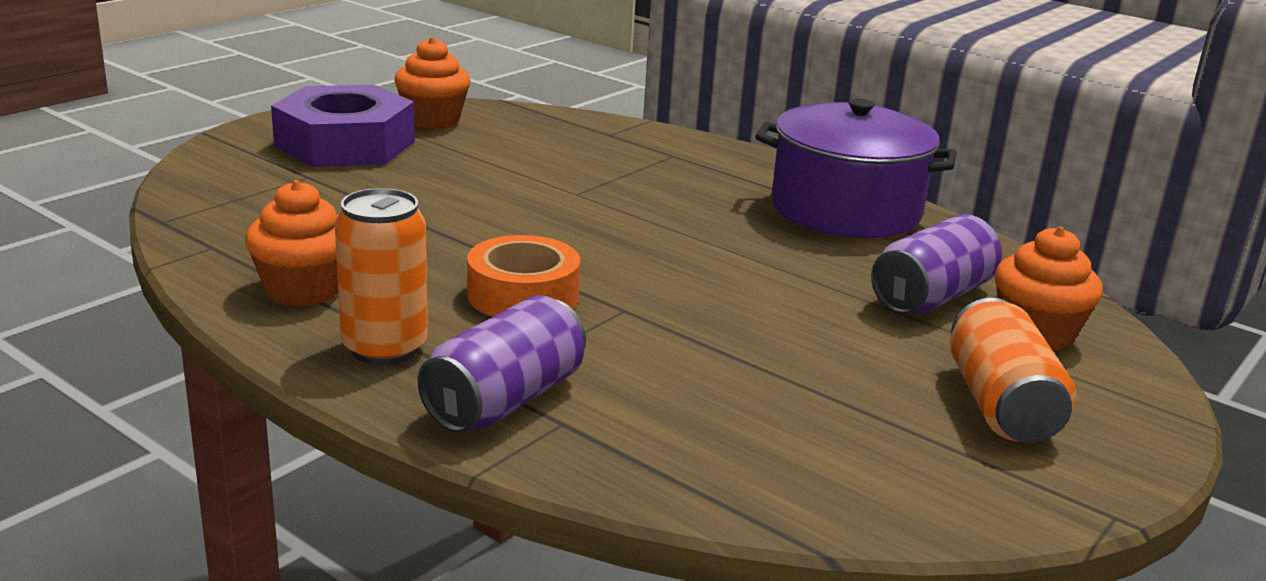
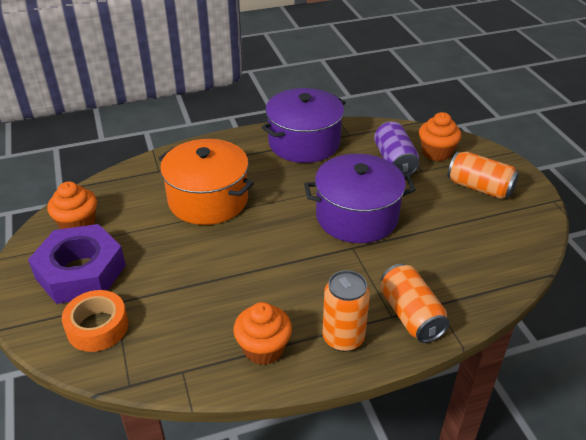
camera: 55 degrees left, 15 degrees up
purple can [418,295,586,433] -> orange can [380,264,450,343]
orange tape [467,235,580,317] -> orange tape moved to [62,290,128,352]
none -> orange pot [159,139,254,225]
none -> purple pot [304,154,416,243]

